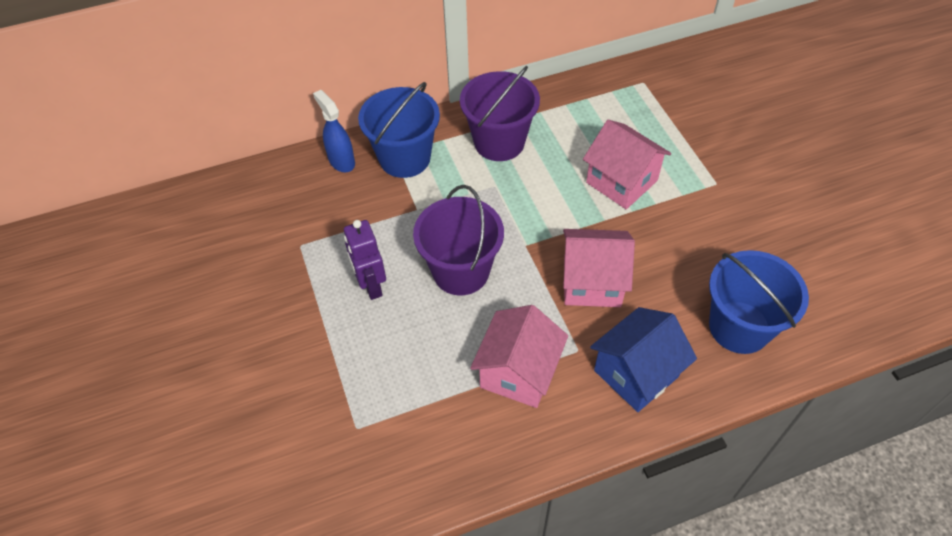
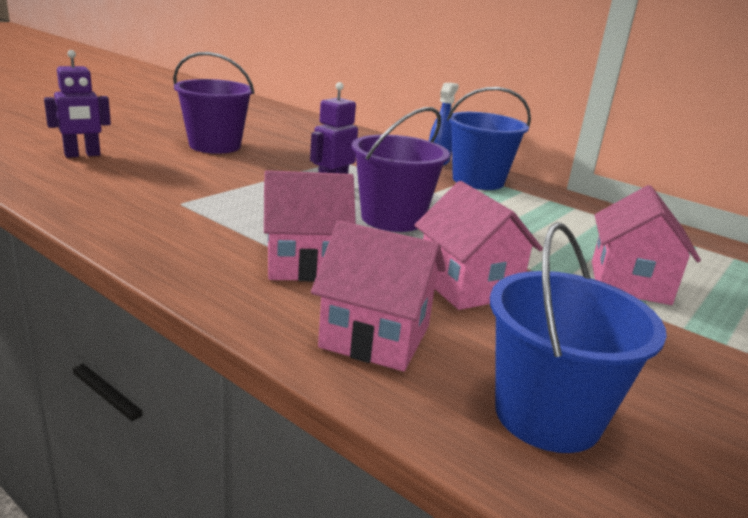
camera: 55 degrees right, 30 degrees down
purple bucket [460,66,540,161] -> purple bucket moved to [173,52,255,154]
blue house [590,307,697,412] -> pink house [311,221,446,371]
none -> purple robot [44,50,111,158]

